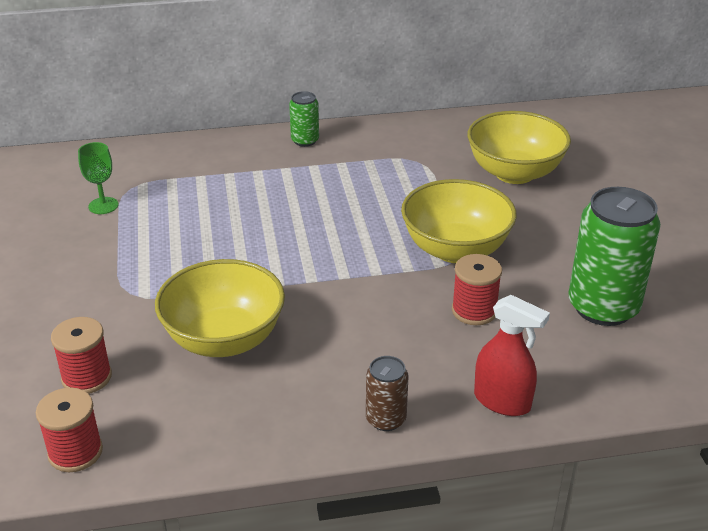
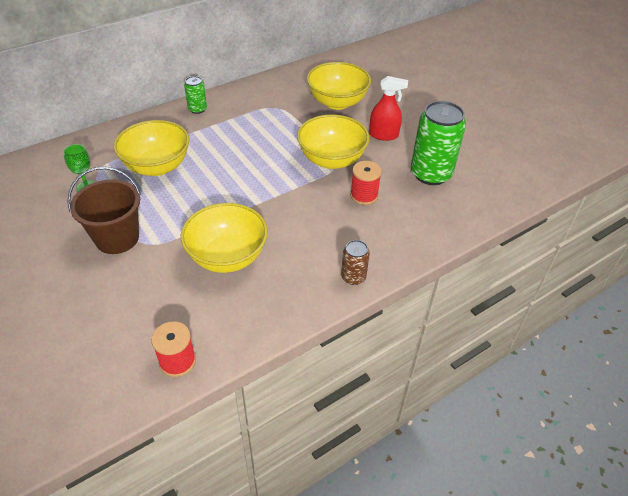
camera: 25 degrees left, 10 degrees up
red spool [51,317,112,394] -> none
red spray bottle [474,295,550,416] -> red spray bottle moved to [369,76,408,141]
none -> brown bucket [67,166,141,254]
none -> yellow bowl [114,120,189,176]

